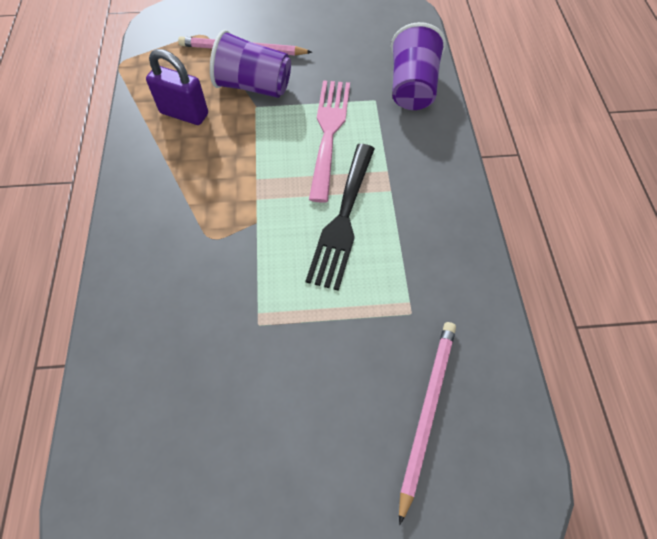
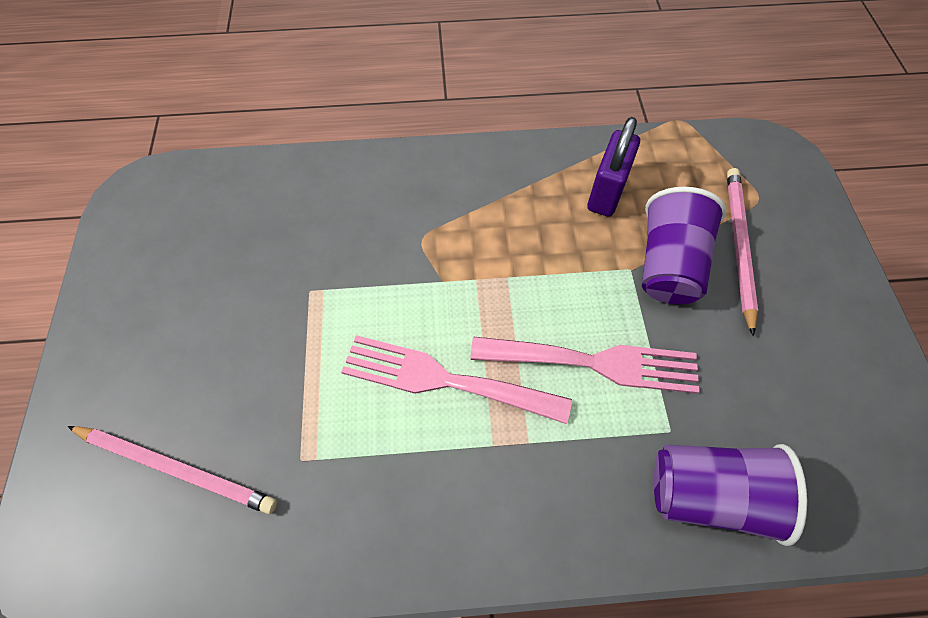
camera: 90 degrees right, 0 degrees up
black fork [306,144,375,291] -> pink fork [341,335,572,424]

